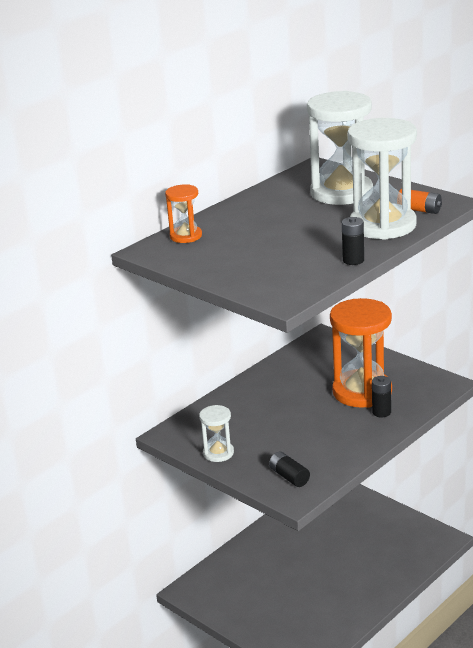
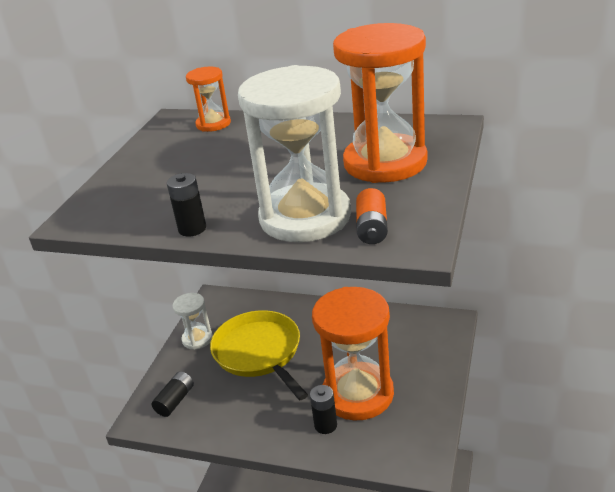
camera: 65 degrees right, 5 degrees up
white hourglass [307,91,373,205] -> orange hourglass [333,23,428,183]
none -> yellow pan [210,310,308,400]

